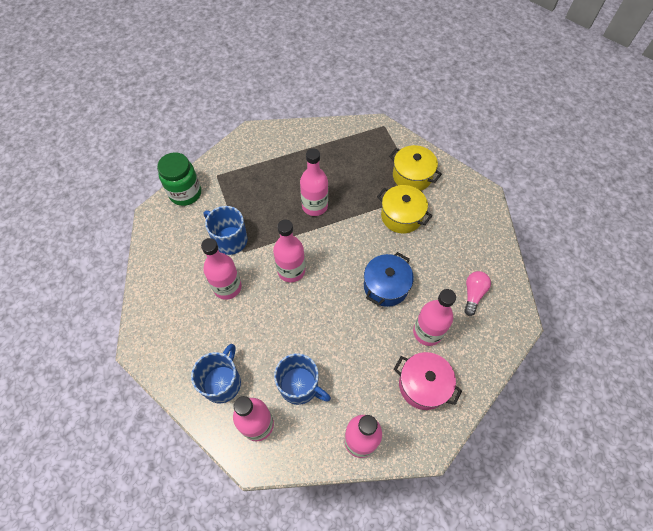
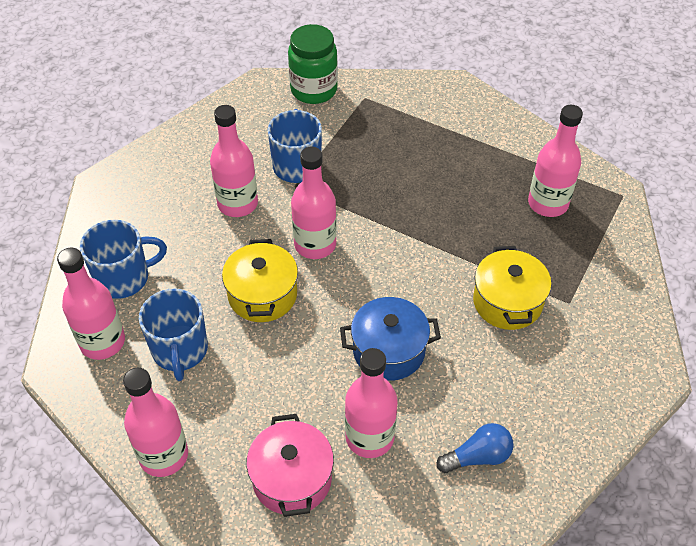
camera: 50 degrees right, 10 degrees down
pink bottle [300,148,328,216] -> pink bottle moved to [528,105,583,217]
yellow pot [389,145,442,191] -> yellow pot moved to [222,239,298,322]
pink light bulb [464,271,491,316] -> blue light bulb [437,423,513,473]

